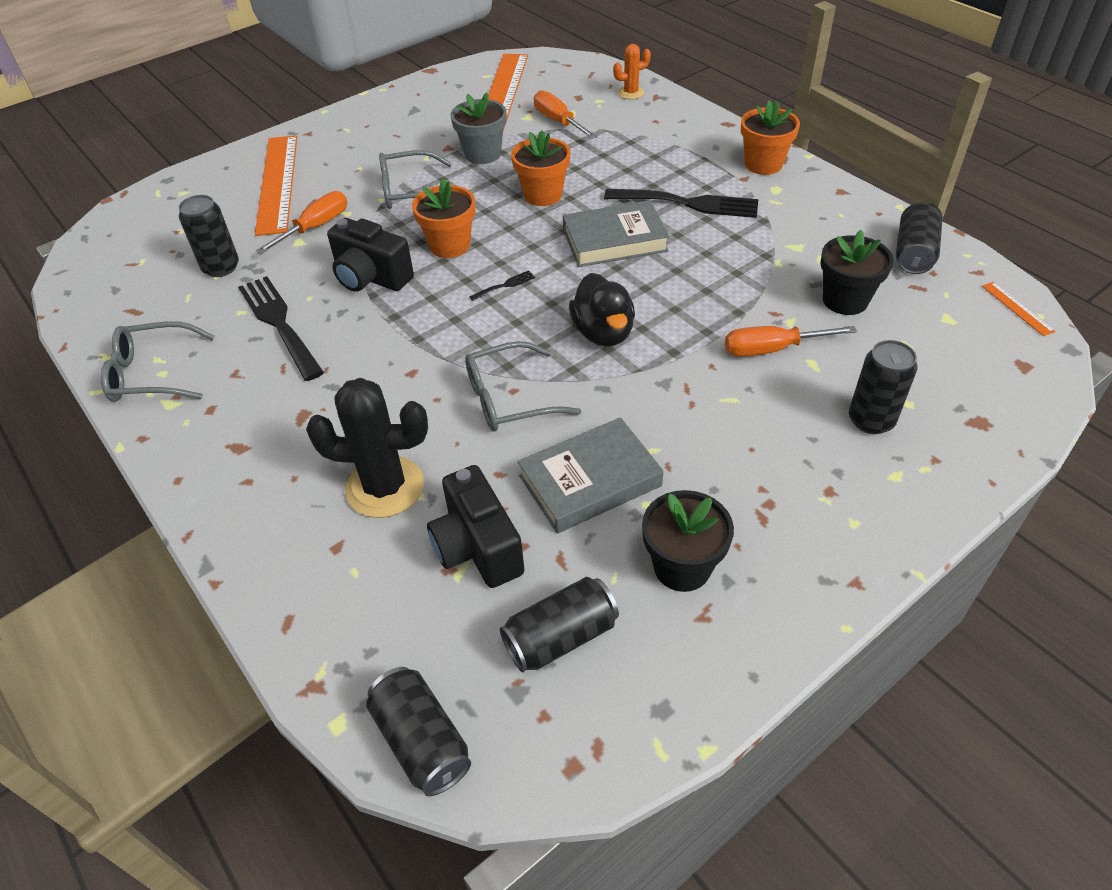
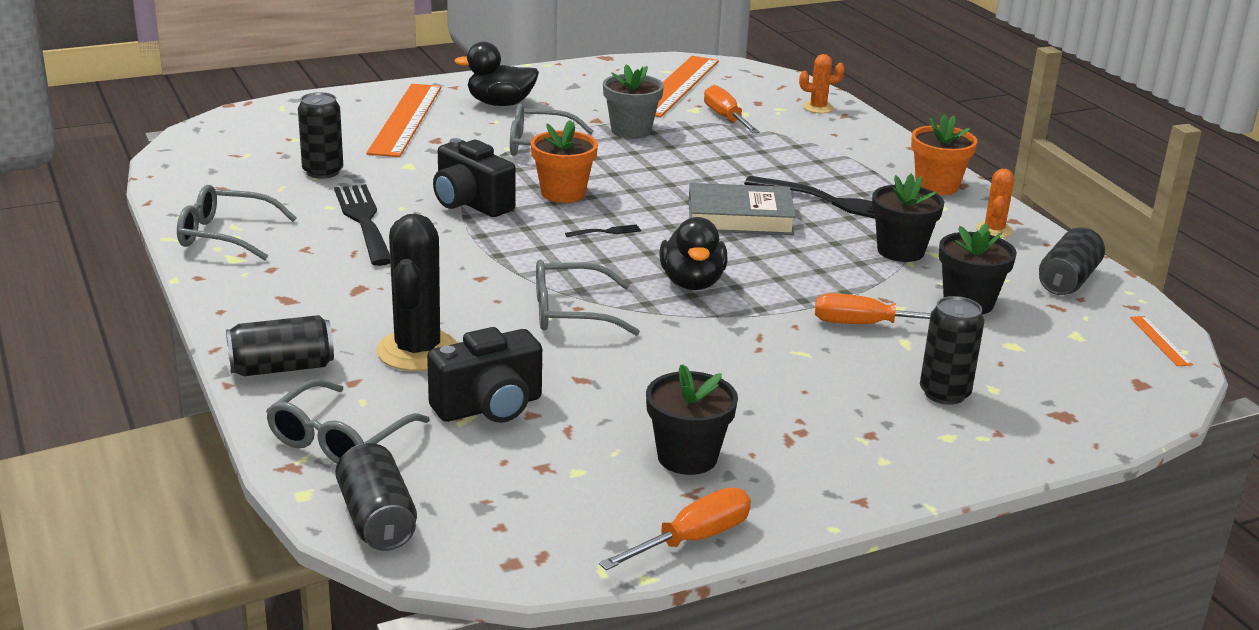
camera: 10 degrees right, 20 degrees down
orange screwdriver [256,191,347,254] -> orange screwdriver moved to [599,488,751,570]
black cactus [306,378,428,518] -> black cactus turned 75 degrees clockwise [376,213,457,371]
black camera [427,465,524,588] -> black camera turned 105 degrees counterclockwise [427,327,542,423]
black can [500,577,619,672] -> black can moved to [226,315,334,376]
orange flower pot [511,130,571,206] -> none
grey book [518,417,663,534] -> none
none -> grey glasses [266,379,430,464]
none -> black duck [454,42,539,106]
none -> black flower pot [872,174,944,262]
none -> orange cactus [976,169,1014,238]

